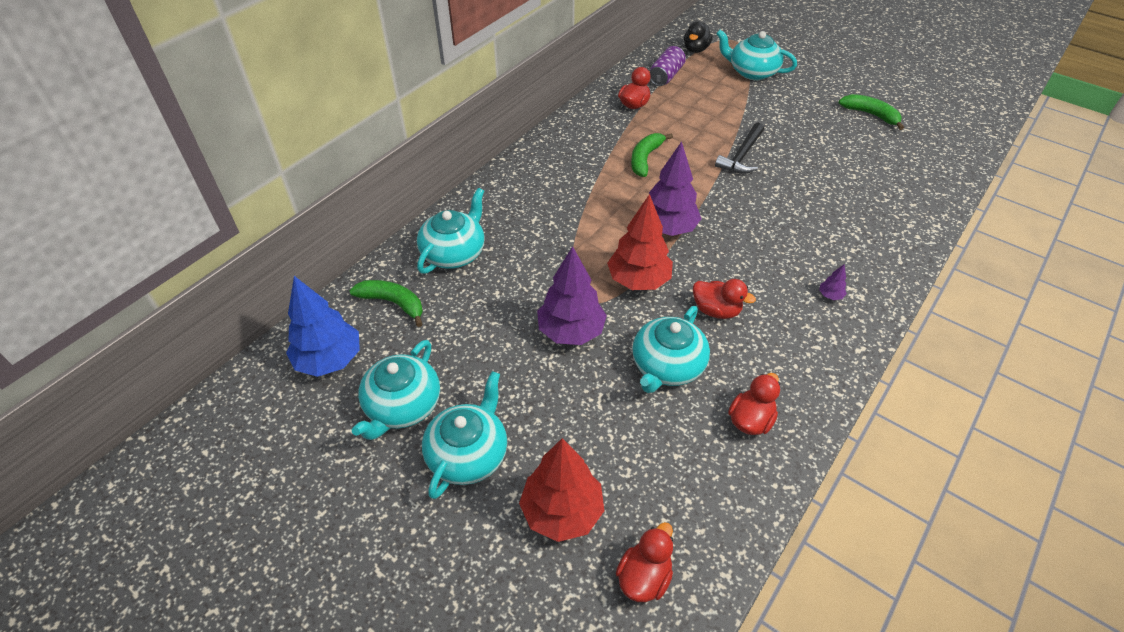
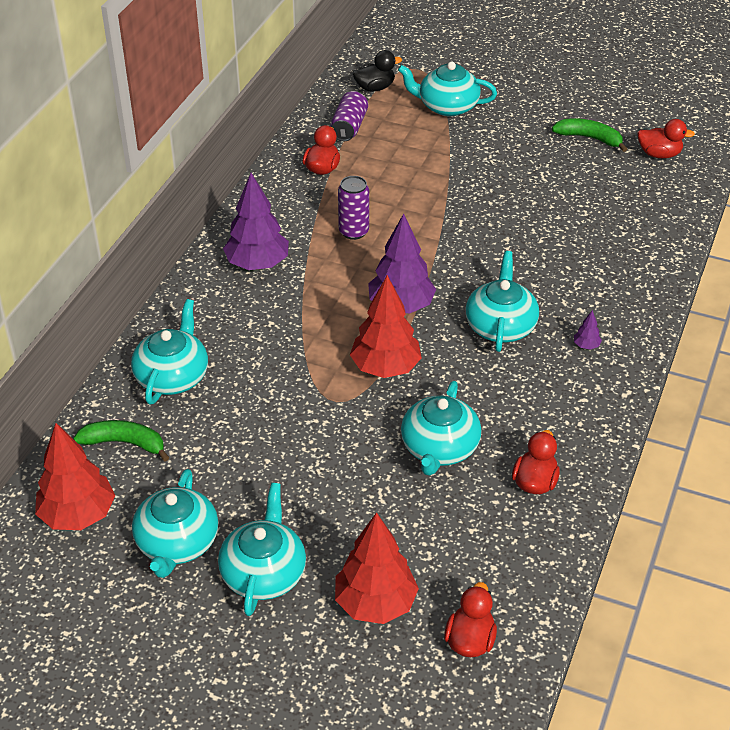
camera: 15 degrees left, 5 degrees down
blue tree [286,276,360,377] -> red tree [35,423,115,530]
purple tree [537,246,607,345] -> purple tree moved to [223,173,289,270]
green banana [631,133,673,177] -> purple can [338,176,369,240]
black duck [684,21,713,53] -> black duck turned 120 degrees counterclockwise [353,50,402,92]
red duck [693,279,756,319] -> red duck moved to [637,119,695,158]
black hammer [715,123,764,174] -> none
none -> turquoise teapot [466,251,539,352]

